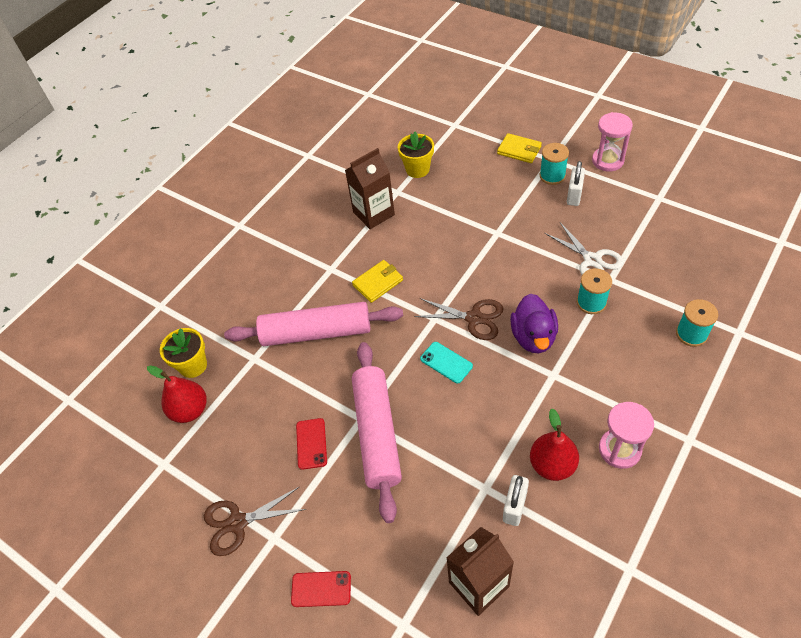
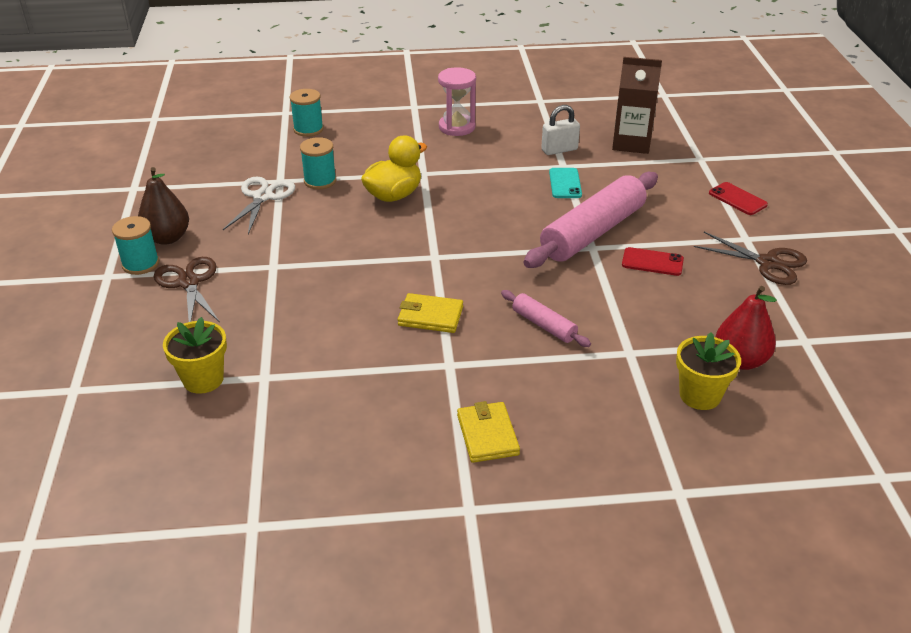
camera: 135 degrees left, 15 degrees down
pink rolling pin [224,302,403,346] -> pink rolling pin [501,290,591,347], size x0.48
red phone [296,418,327,470] -> red phone turned 60 degrees clockwise [622,247,684,276]
brown carton [345,148,395,229] -> none
brown scissors [414,298,504,340] -> brown scissors moved to [154,257,220,322]
turquoise phone [420,342,473,384] -> turquoise phone moved to [549,168,582,198]
yellow wallet [497,133,542,163] -> yellow wallet moved to [457,401,520,463]
purple duck [510,294,558,353] -> yellow duck [361,135,427,202]
red pear [530,409,579,481] -> none
white padlock [567,161,585,206] -> brown pear [138,167,189,245]
pink hourglass [592,112,633,172] -> none

